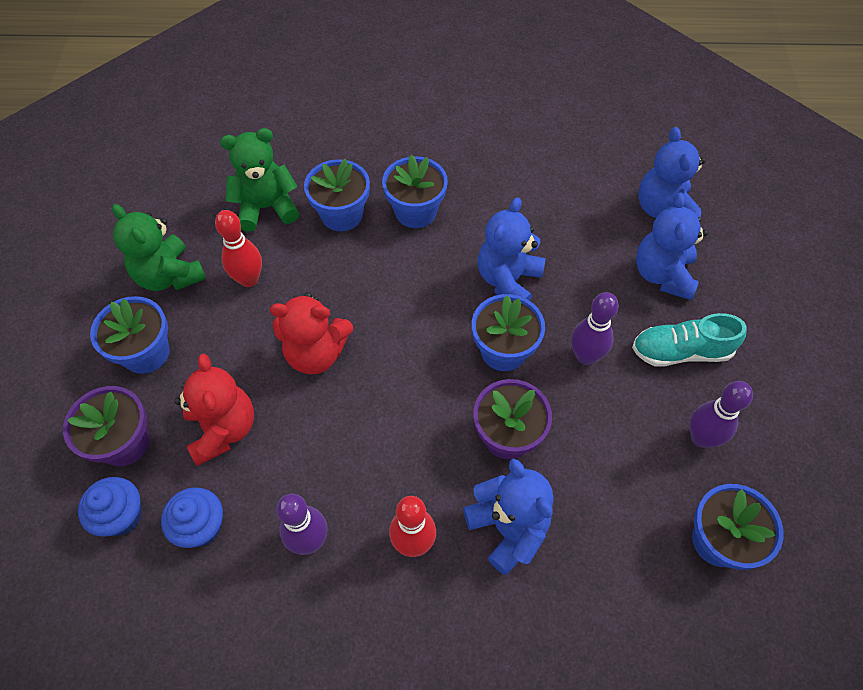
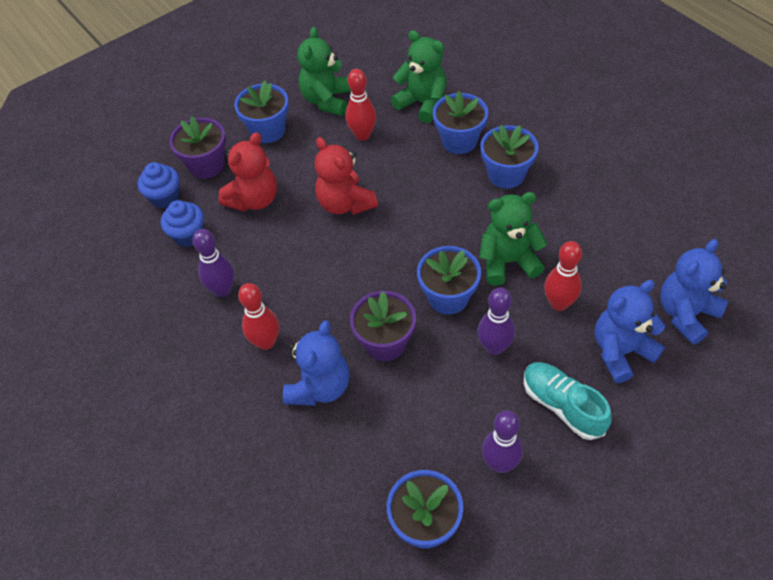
camera: 55 degrees right, 5 degrees down
blue teddy bear [478,197,545,301] -> green teddy bear [479,192,547,286]
none -> red bowling pin [544,241,582,311]

